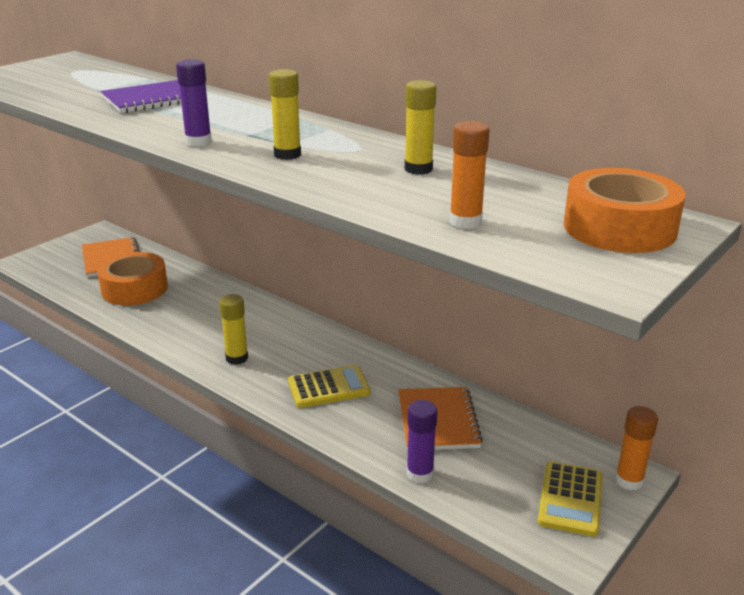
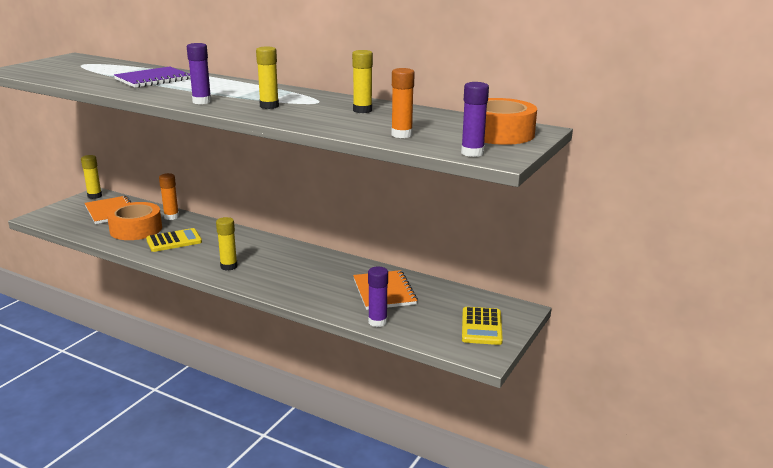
camera: 10 degrees left, 5 degrees down
yellow calculator [288,365,370,408] -> yellow calculator moved to [146,228,202,252]
orange glue stick [615,406,658,491] -> orange glue stick moved to [159,173,179,220]
none -> yellow glue stick [81,155,102,199]
none -> purple glue stick [461,82,489,157]

